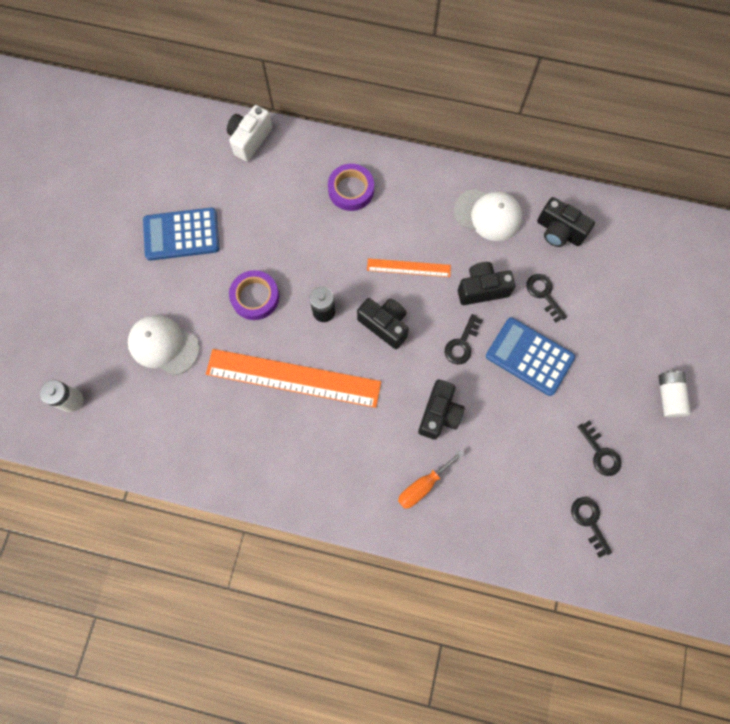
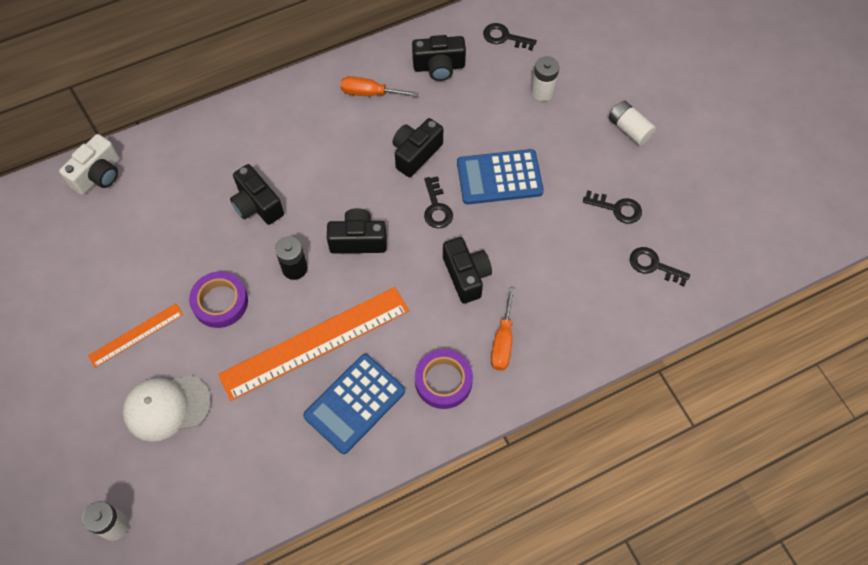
camera: 40 degrees left, 10 degrees down
blue calculator [143,207,220,261] -> blue calculator moved to [303,354,405,454]
white camera [227,105,272,162] -> white camera turned 135 degrees counterclockwise [59,134,120,195]
purple tape [328,164,374,211] -> purple tape moved to [415,349,473,409]
orange ruler [367,258,451,277] -> orange ruler moved to [88,303,183,368]
white cap [454,189,523,241] -> orange screwdriver [341,76,418,97]
black key [526,274,567,323] -> black key moved to [483,23,537,51]
none -> black camera [230,164,284,225]
none -> white battery [531,56,559,101]

